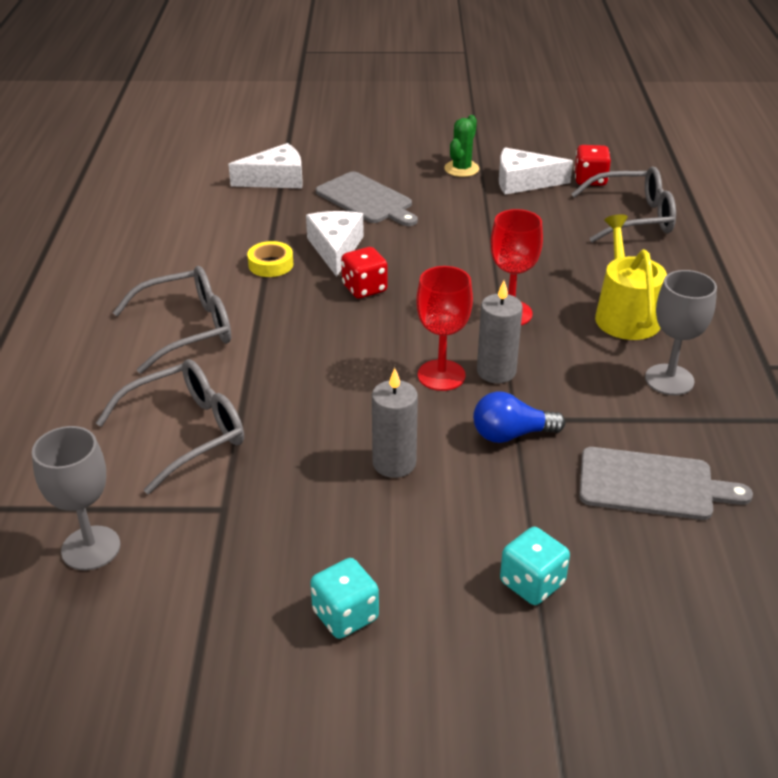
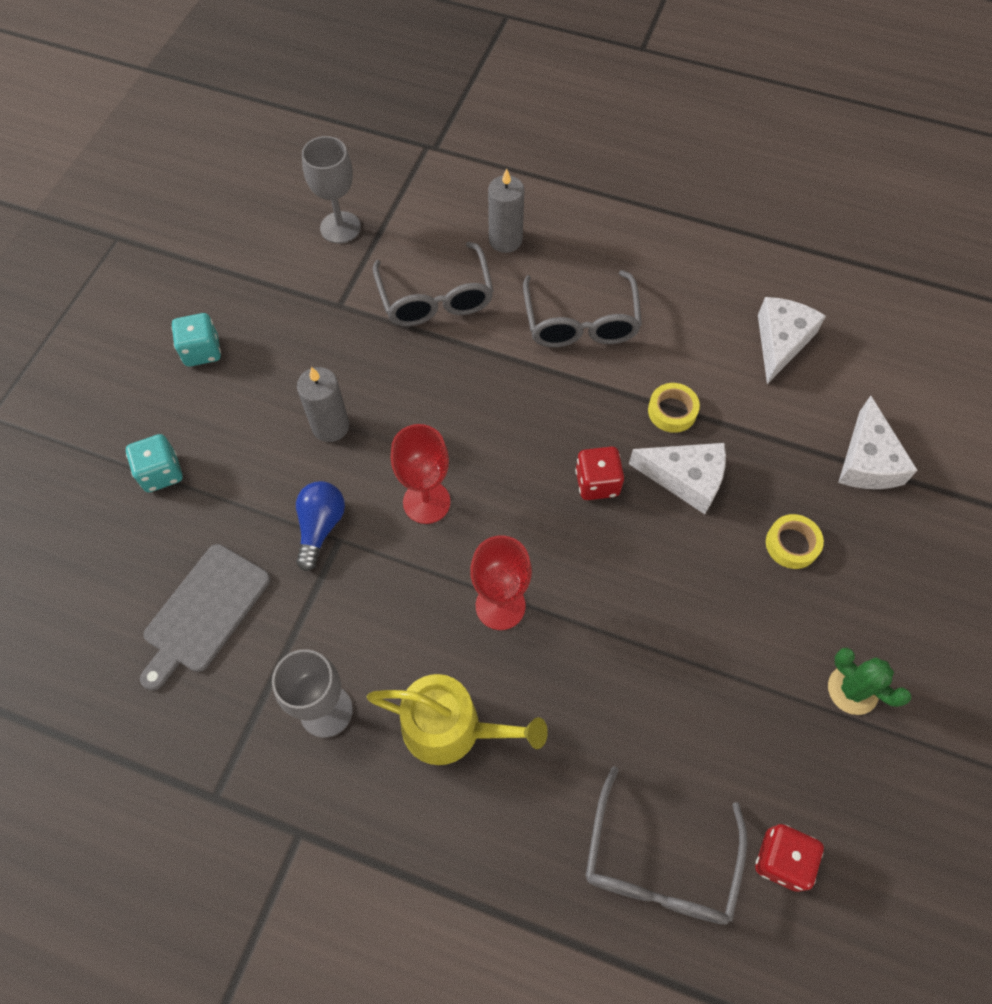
camera: 110 degrees right, 25 degrees up
grey cutting board [316,171,418,226] -> yellow tape [766,514,824,569]
grey candle [477,280,523,383] -> grey candle moved to [488,168,525,253]
white cheese [499,147,573,195] -> white cheese moved to [758,297,826,384]

